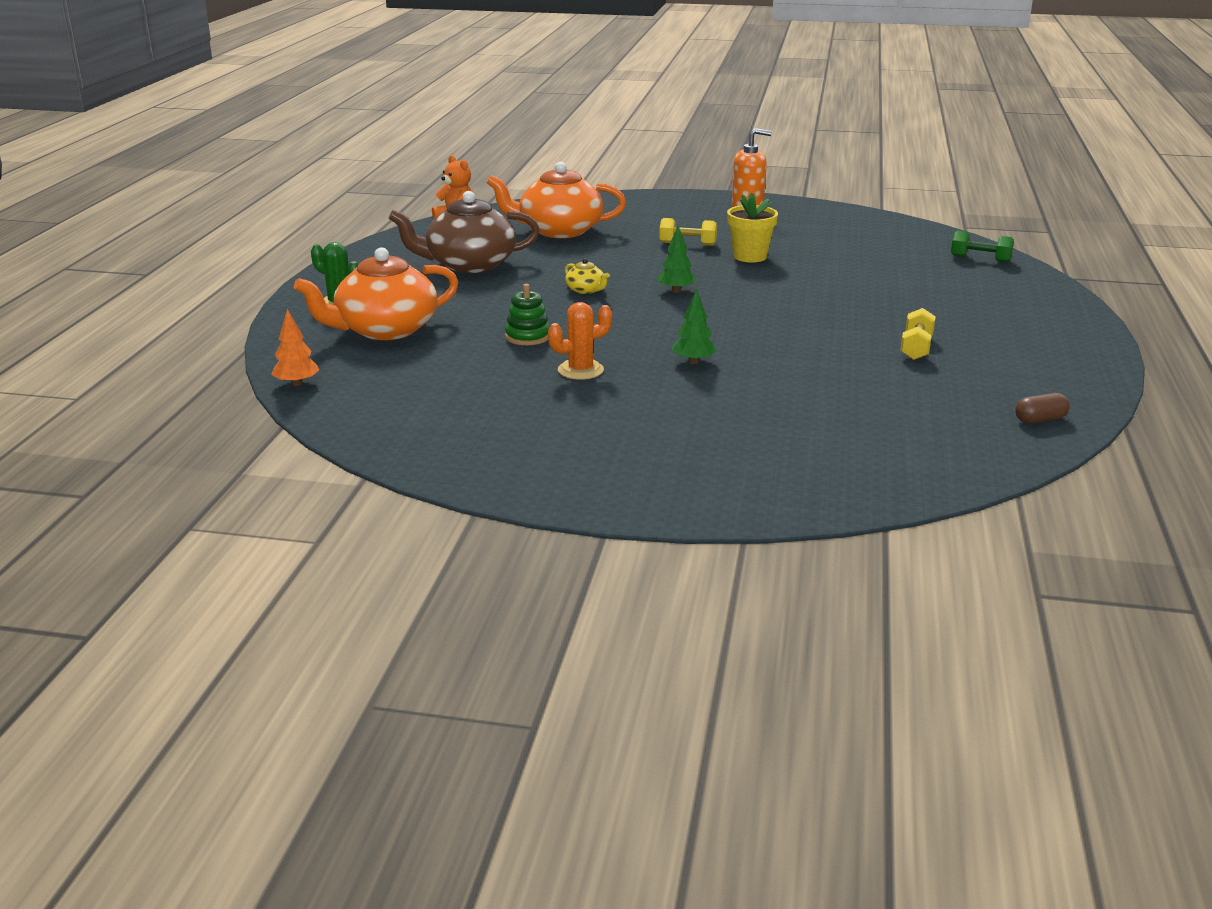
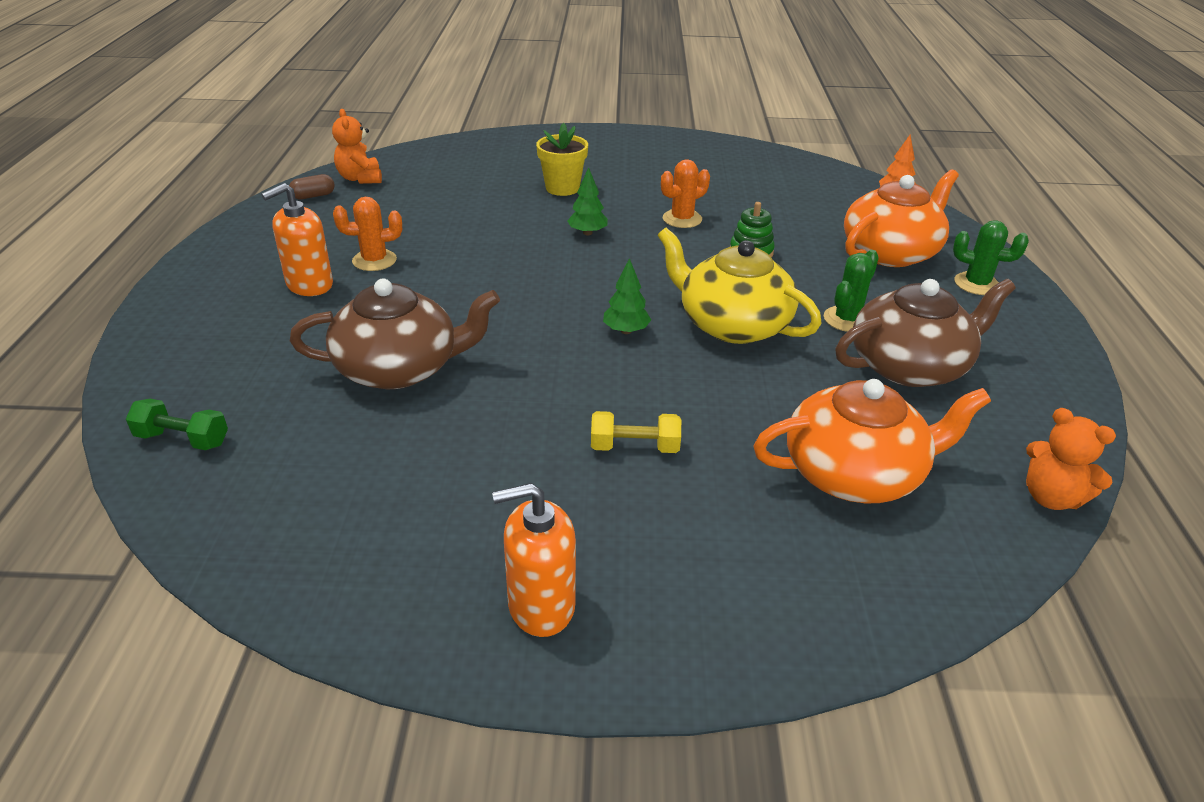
camera: 170 degrees right, 10 degrees up
yellow teapot [565,258,610,294] -> yellow teapot [657,228,822,344], size x2.39
yellow flower pot [727,192,778,262] -> yellow flower pot moved to [536,123,588,196]
yellow dumbbell [900,308,936,360] -> orange cactus [333,197,402,271]
none -> orange soap dispenser [261,183,333,296]
none -> brown teapot [290,279,500,389]
none -> orange teddy bear [332,109,382,184]
none -> green cactus [824,250,879,332]

